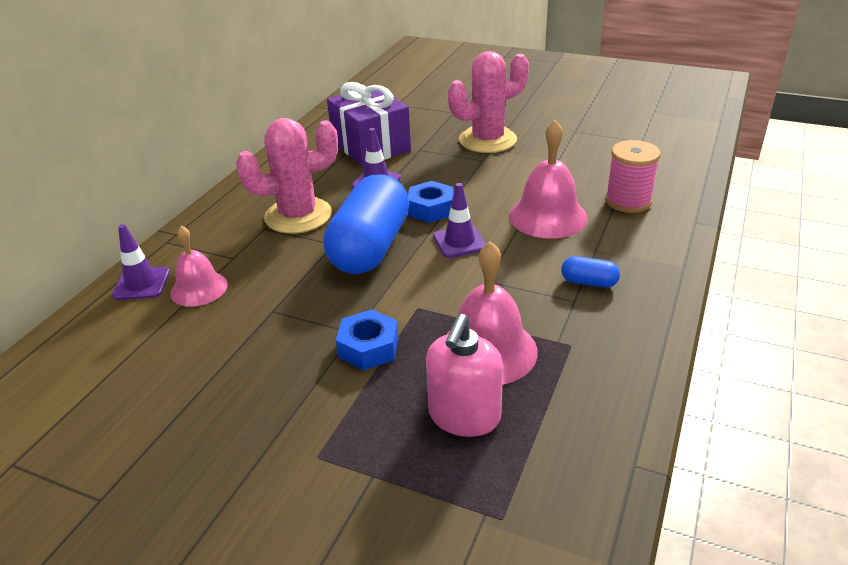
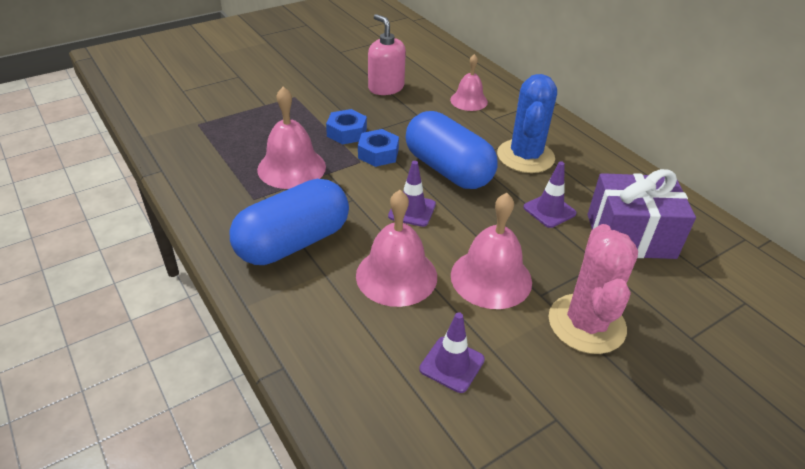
camera: 120 degrees right, 5 degrees up
purple traffic cone [112,224,170,300] -> purple traffic cone moved to [419,312,485,393]
pink cactus [236,118,338,234] -> blue cactus [497,74,557,173]
blue nut [408,181,453,223] -> blue nut moved to [358,129,399,167]
pink soap dispenser [426,314,503,437] -> pink soap dispenser moved to [368,14,406,95]
blue capsule [561,256,620,288] -> blue capsule [229,179,349,265], size x2.46
pink spool [605,140,661,213] -> none
none -> pink bell [451,193,532,309]

